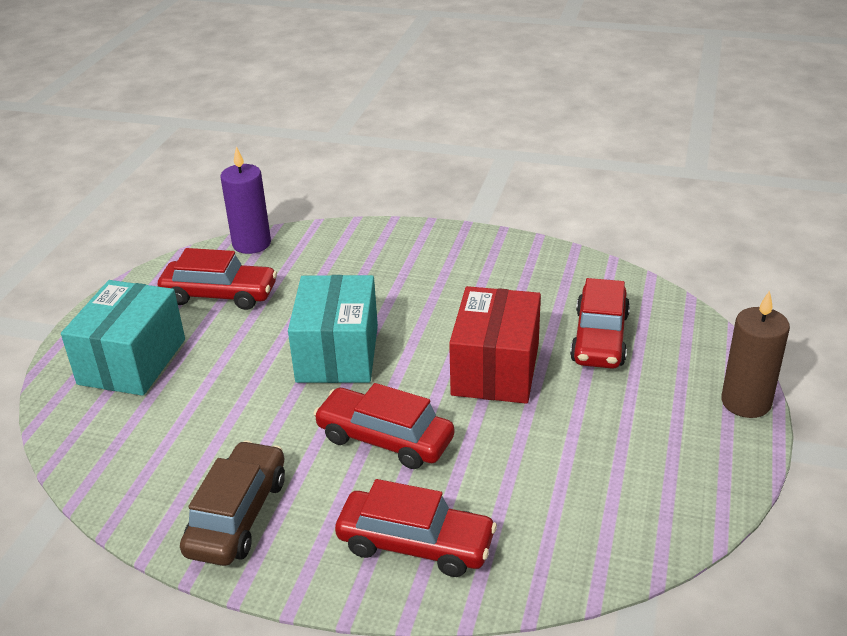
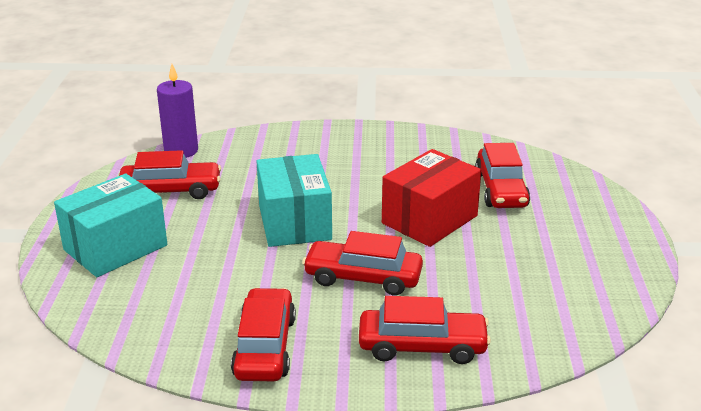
camera: 15 degrees left, 5 degrees down
turquoise box [61,280,185,396] -> turquoise box turned 45 degrees clockwise [54,174,167,277]
brown car [180,441,285,566] -> red car [231,288,296,381]
red box [449,286,541,404] -> red box turned 45 degrees clockwise [382,149,481,247]
brown candle [721,290,790,418] -> none

